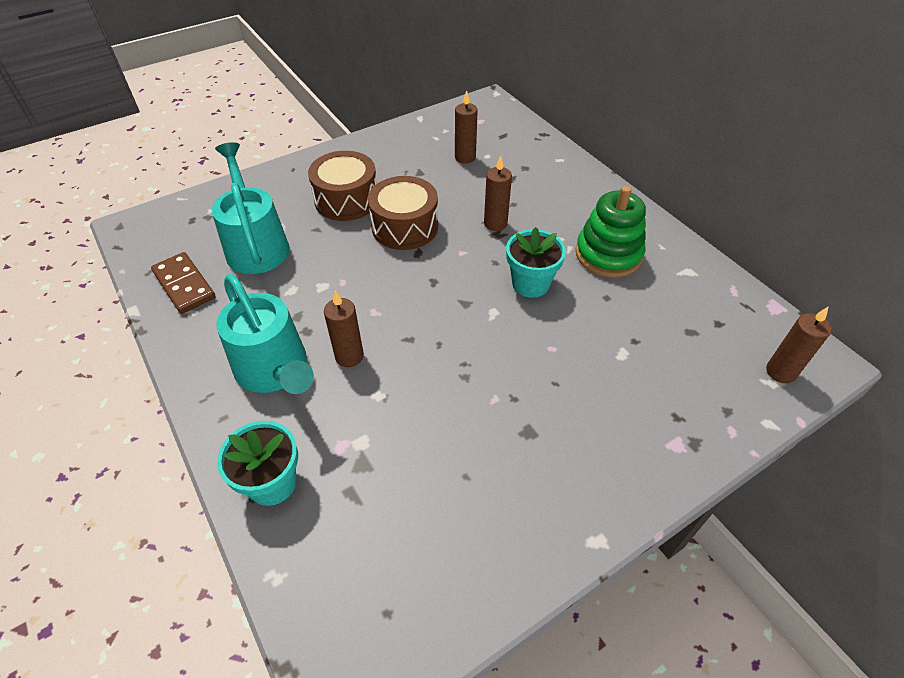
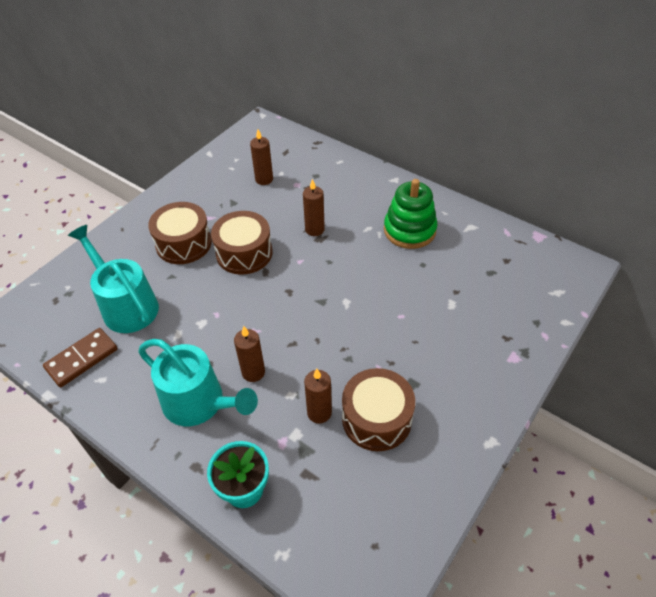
camera: 20 degrees left, 0 degrees up
brown domino [151,252,216,314] -> brown domino turned 75 degrees counterclockwise [43,328,118,387]
turquoise flower pot [506,227,566,298] -> none
brown candle [766,306,832,383] -> brown candle moved to [304,369,332,424]
none -> brown drum [342,368,415,451]

